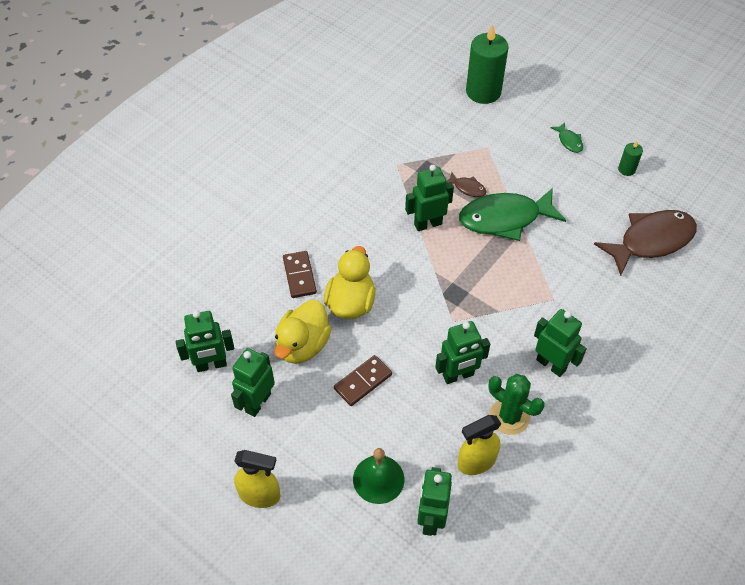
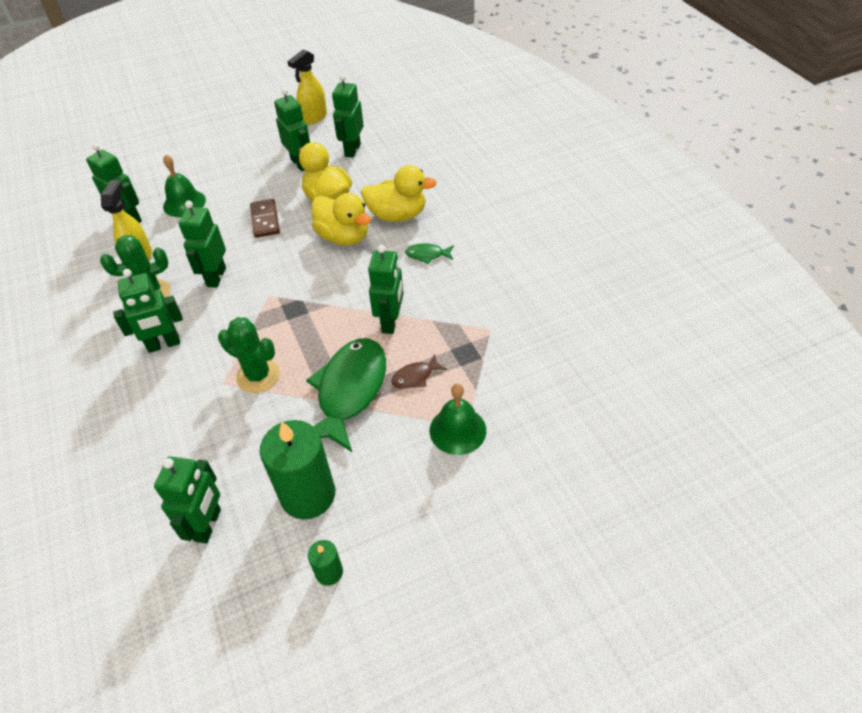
camera: 120 degrees right, 5 degrees down
yellow spray bottle [234,450,280,508] -> yellow spray bottle moved to [287,49,327,125]
brown domino [283,251,317,298] -> yellow duck [361,165,437,222]
green candle [466,25,509,104] -> green candle moved to [260,420,335,519]
green fish [550,122,583,153] -> green fish moved to [405,243,454,264]
brown fish [594,210,697,276] -> green robot [154,457,221,544]
none -> green cactus [218,317,280,393]
none -> green bell [430,384,486,455]

